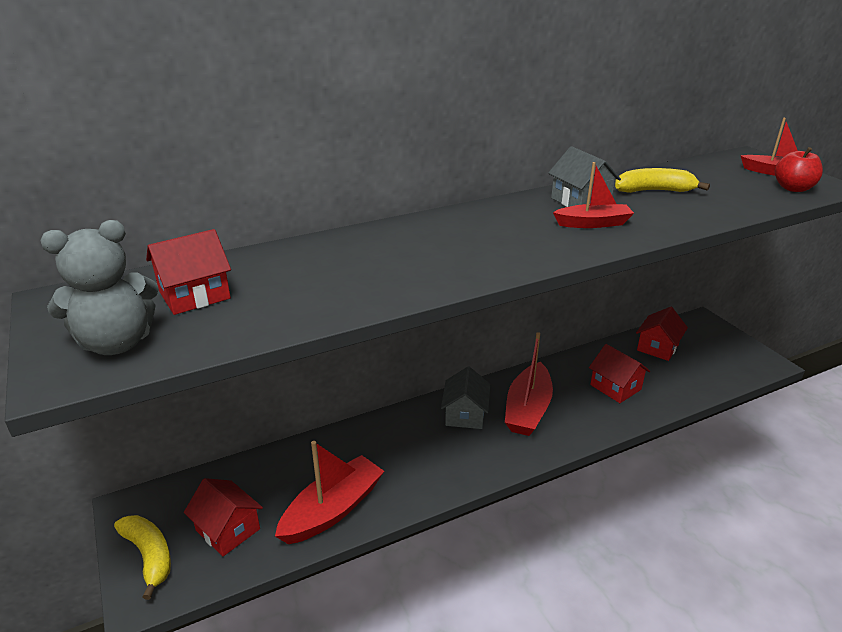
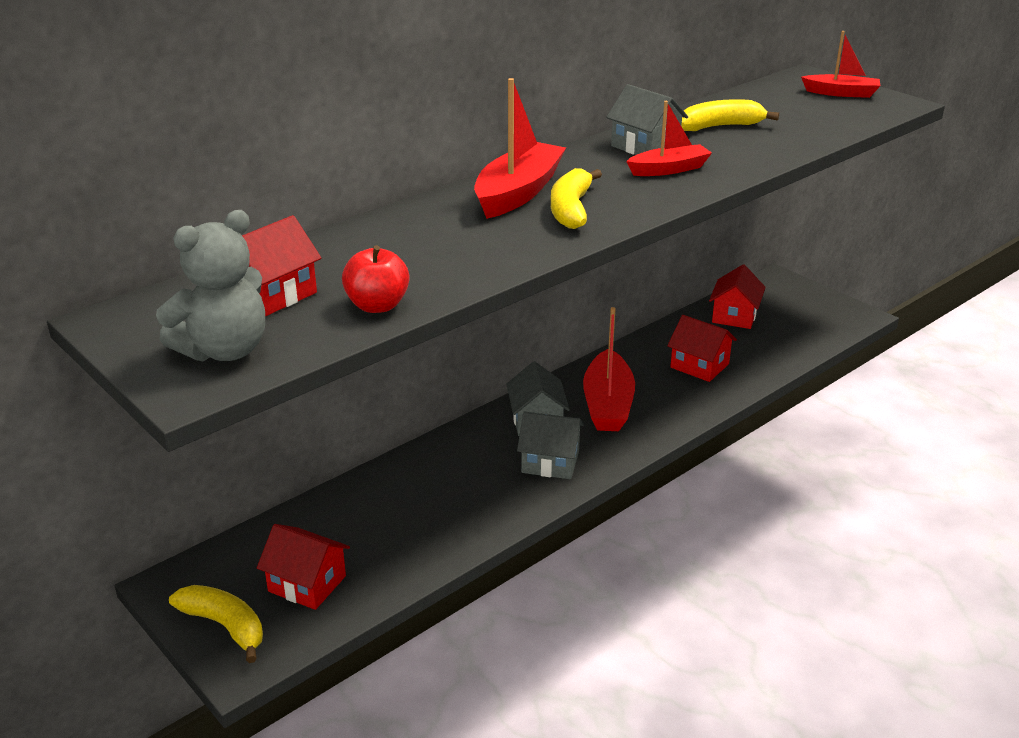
camera: 15 degrees left, 0 degrees up
red boat [275,441,384,544] -> red boat moved to [474,78,566,219]
red apple [775,147,823,192] -> red apple moved to [342,245,409,313]
none -> grey house [517,412,584,479]
none -> yellow banana [551,168,602,229]

